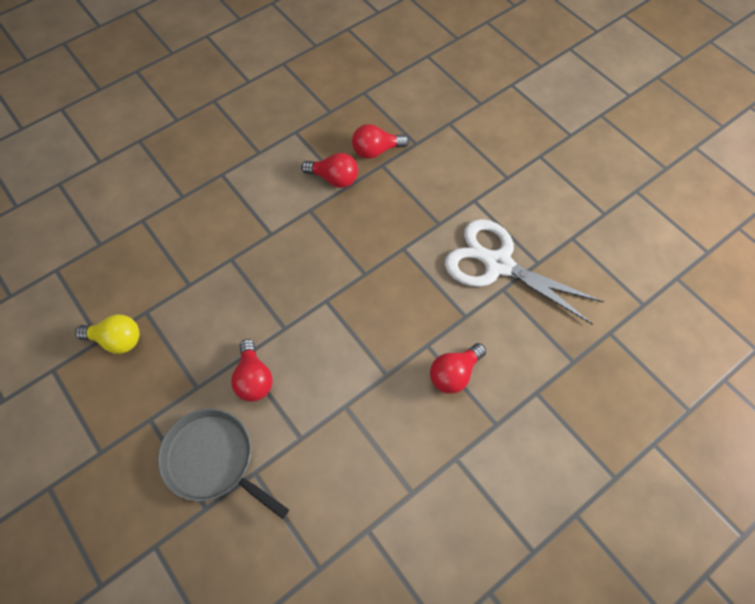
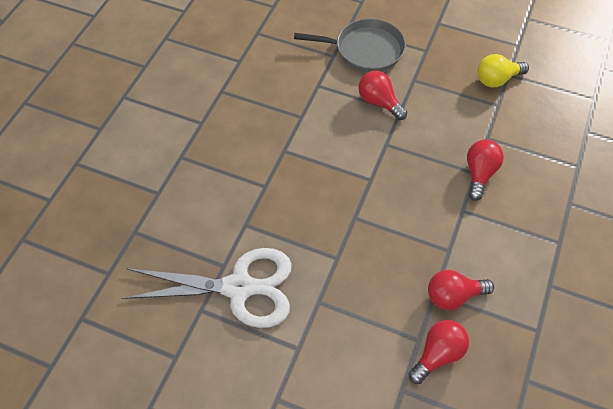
camera: 150 degrees right, 5 degrees down
red light bulb [430,343,486,394] -> red light bulb moved to [467,140,504,201]

